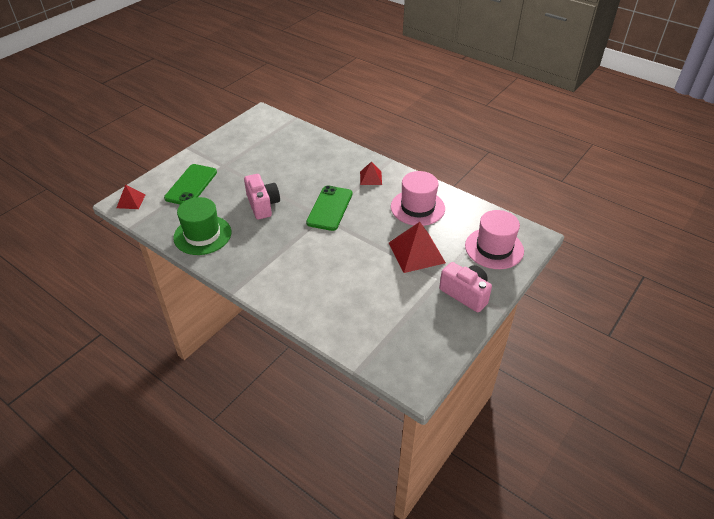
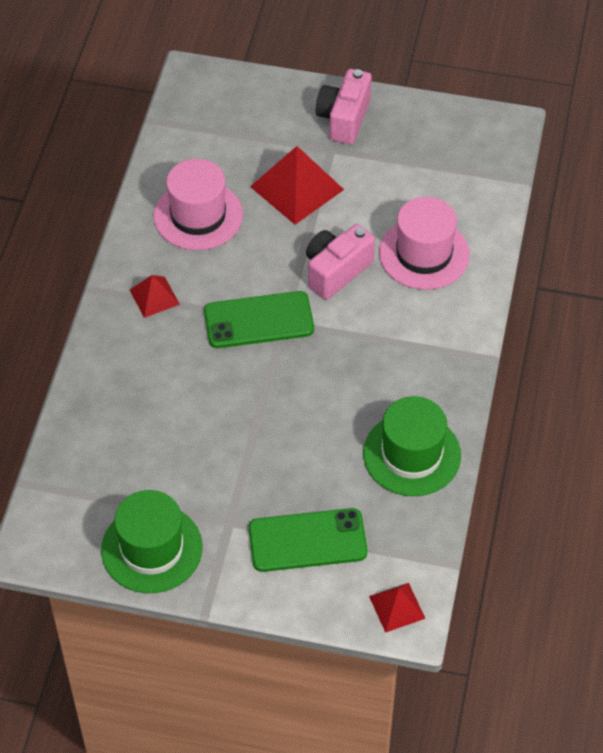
camera: 115 degrees left, 10 degrees up
pink camera [244,174,280,220] -> pink camera moved to [306,224,375,300]
pink hat [465,210,524,269] -> pink hat moved to [379,197,470,290]
none -> green hat [101,490,203,593]

